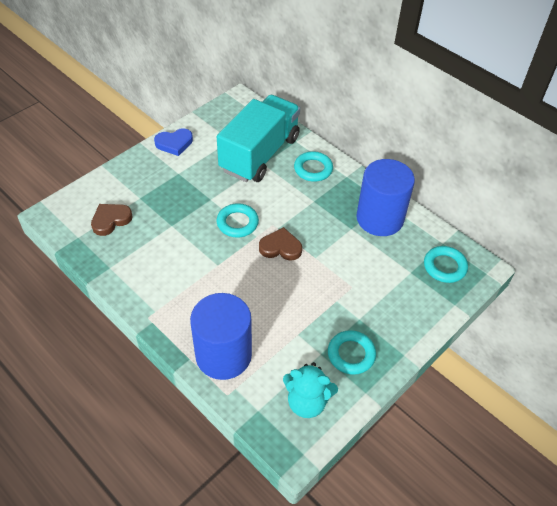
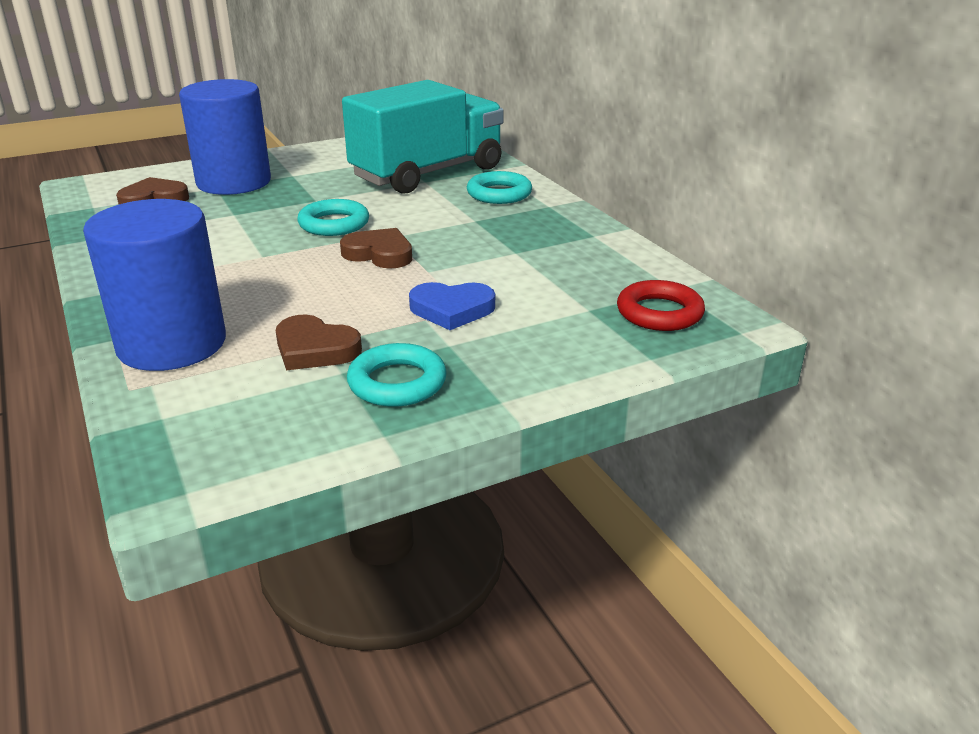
camera: 20 degrees right, 20 degrees down
blue heart [154,128,193,156] -> blue heart moved to [409,282,495,330]
turquoise teddy bear [283,362,338,418] -> none
blue cylinder [356,159,415,236] -> blue cylinder moved to [179,79,271,195]
turquoise ring [424,246,468,283] -> red ring [617,280,705,331]
none -> brown heart [276,314,362,370]

